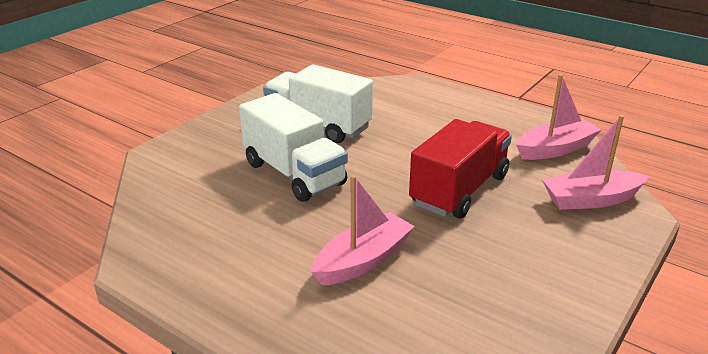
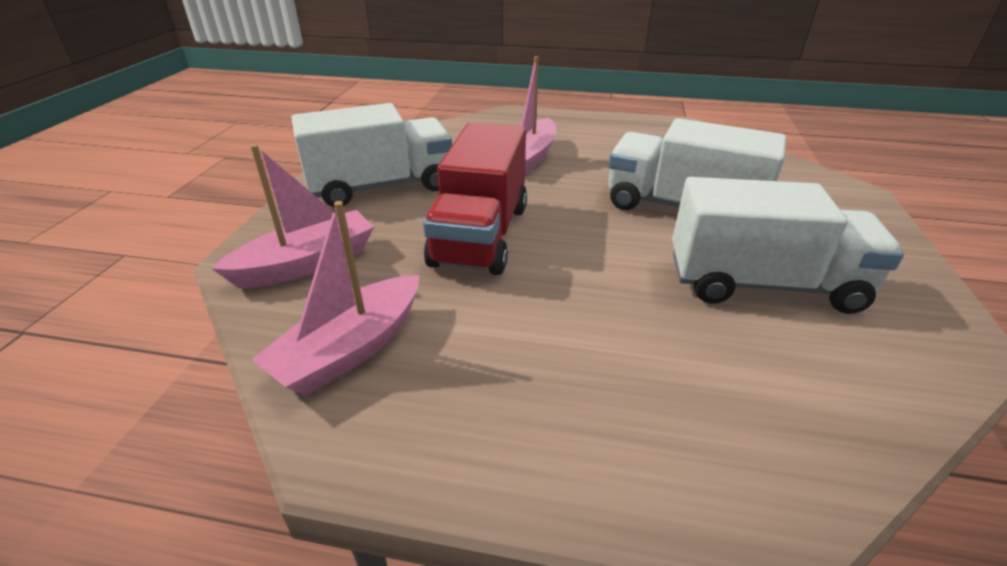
camera: 155 degrees right, 5 degrees up
none -> white truck [291,103,452,207]

